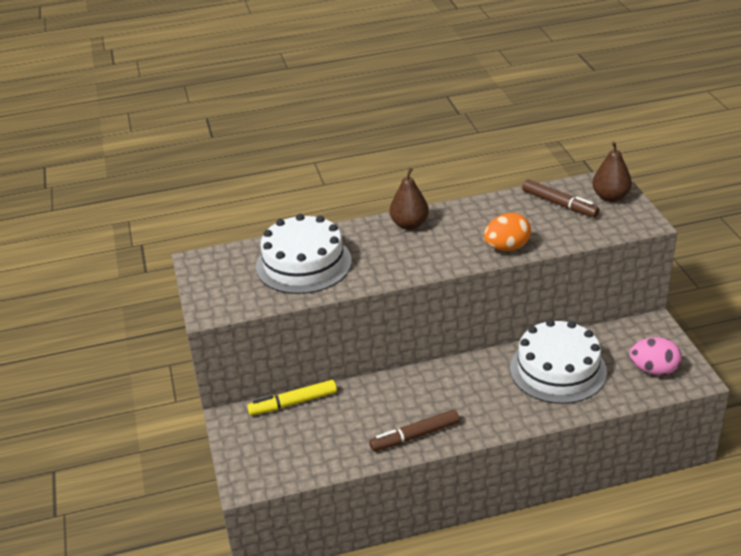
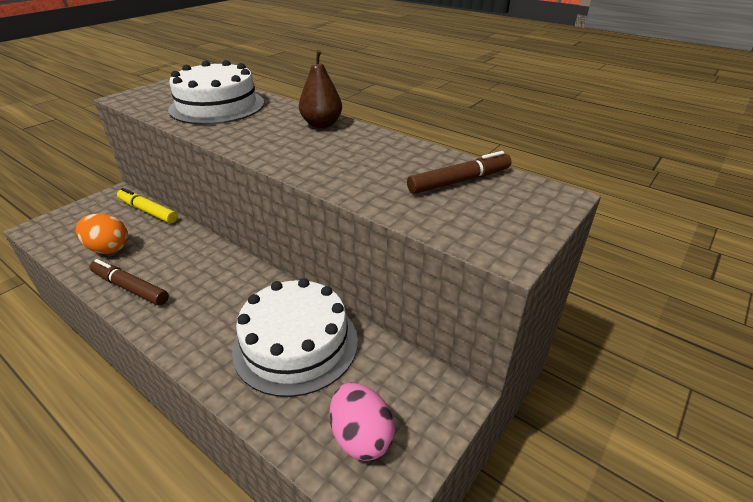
camera: 50 degrees right, 0 degrees up
orange egg [484,213,531,251] -> orange egg moved to [76,213,128,254]
brown marker [522,179,600,217] -> brown marker turned 120 degrees counterclockwise [407,151,512,194]
brown pear [592,141,632,202] -> none

